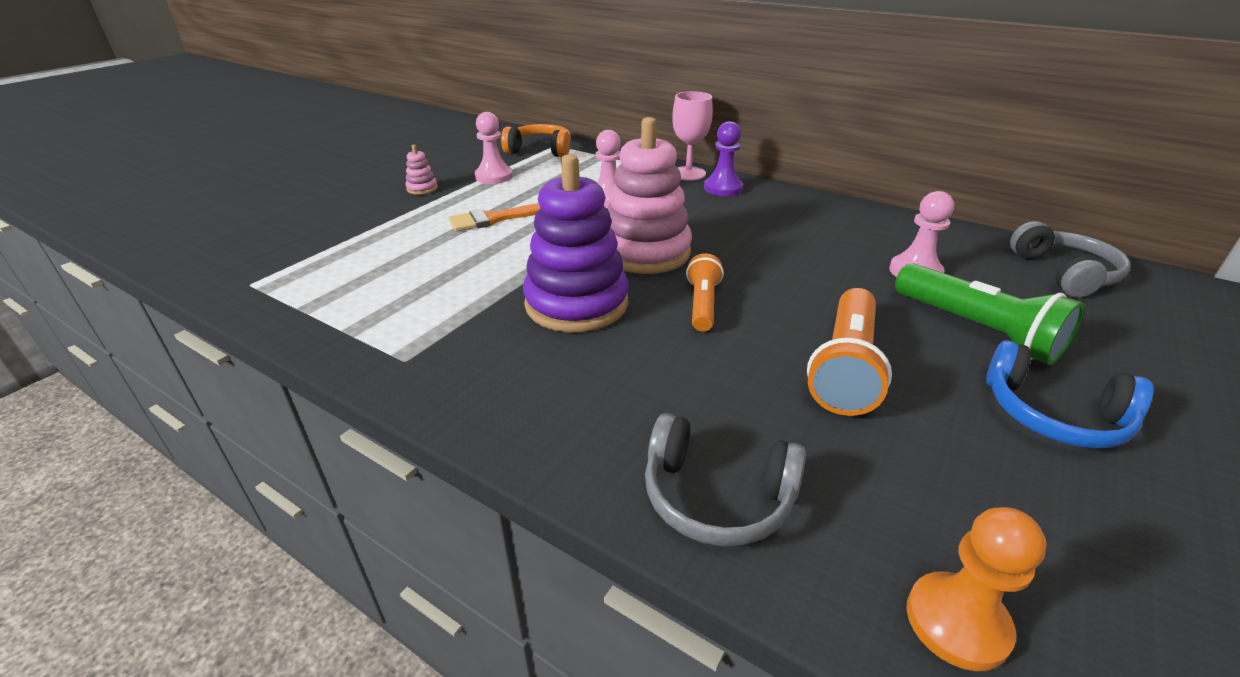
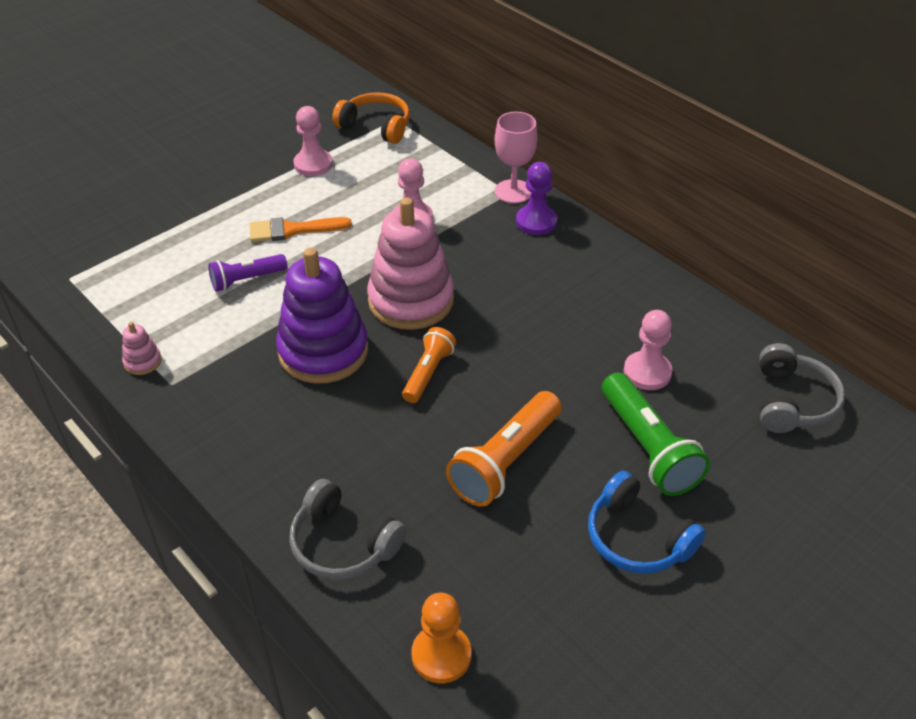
camera: 15 degrees right, 10 degrees up
pink stacking toy [406,145,438,195] -> pink stacking toy moved to [122,322,162,375]
none -> purple flashlight [208,254,287,292]

